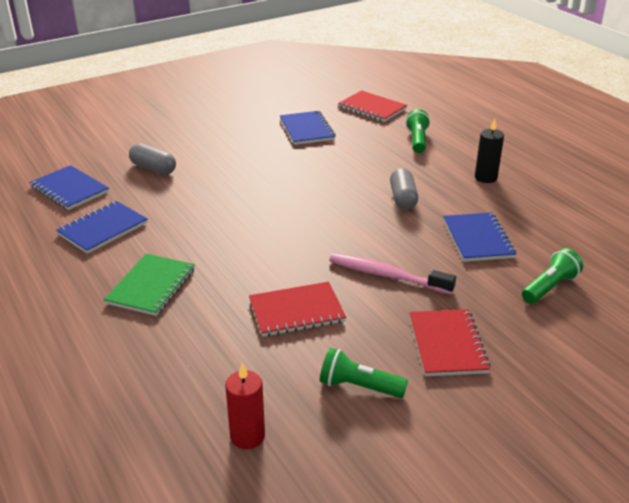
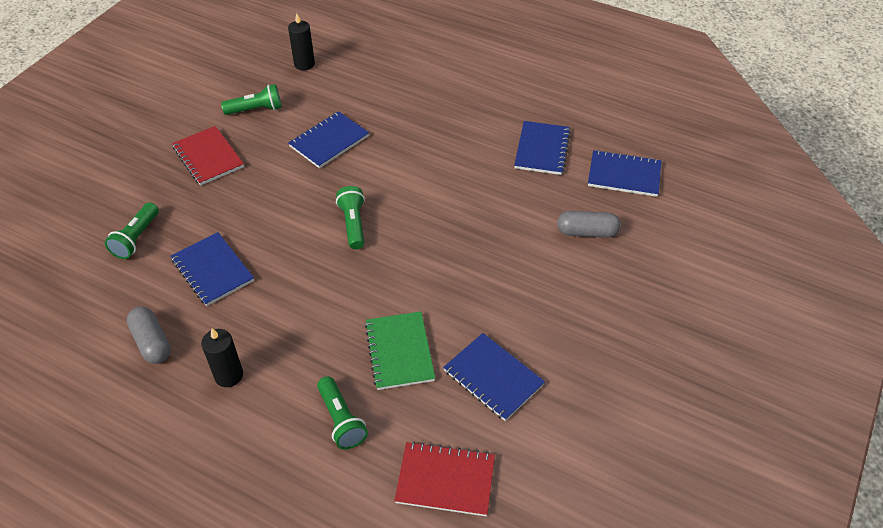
camera: 150 degrees right, 15 degrees up
green notebook [104,254,195,316] -> green notebook moved to [365,311,435,390]
red candle [225,363,265,449] -> black candle [288,13,315,71]
red notebook [249,282,346,337] -> blue notebook [289,111,369,168]
pink toothbrush [329,253,456,294] -> none
grey capsule [390,168,418,210] -> grey capsule moved to [127,307,171,364]
none -> green flashlight [336,186,365,249]

